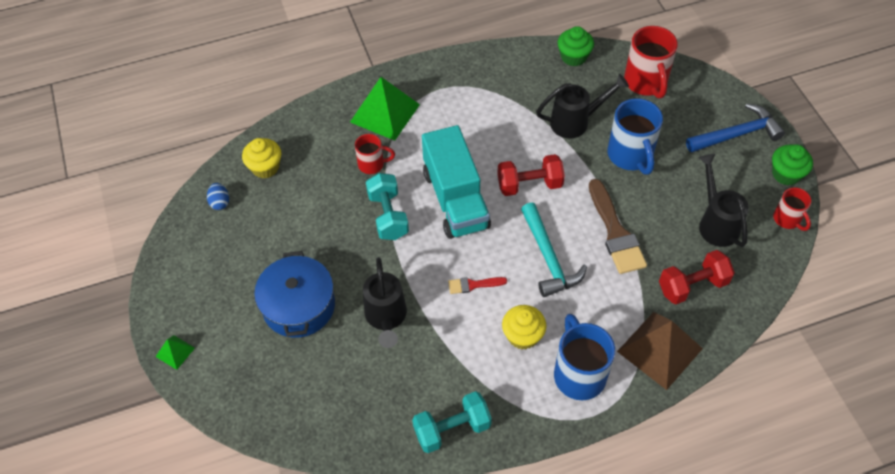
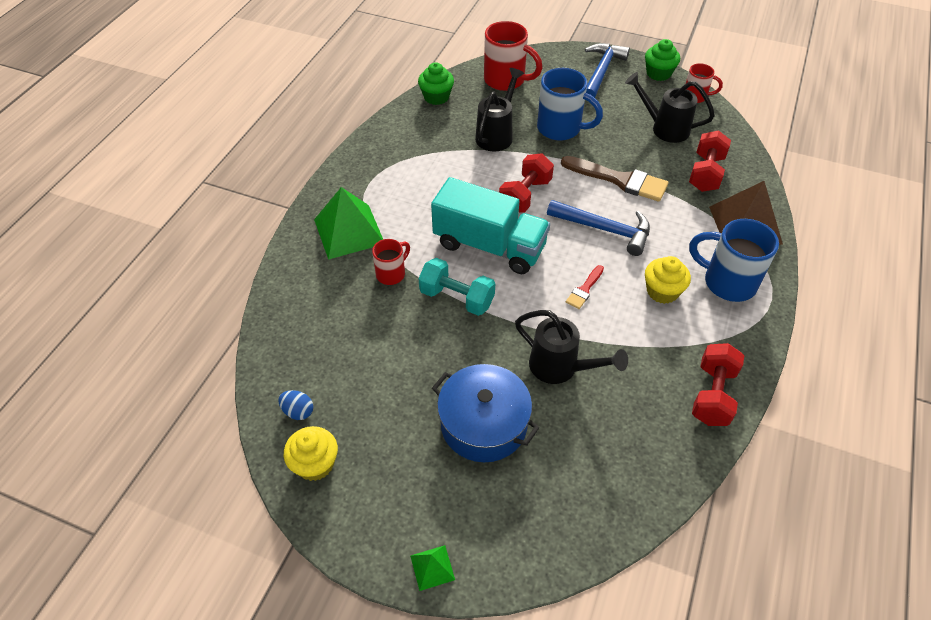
camera: 50 degrees left, 5 degrees down
yellow cupcake [242,138,281,178] -> yellow cupcake moved to [284,426,338,481]
turquoise dumbbell [412,391,492,453] -> red dumbbell [692,343,745,426]
turquoise hammer [521,202,587,297] -> blue hammer [547,200,650,256]

